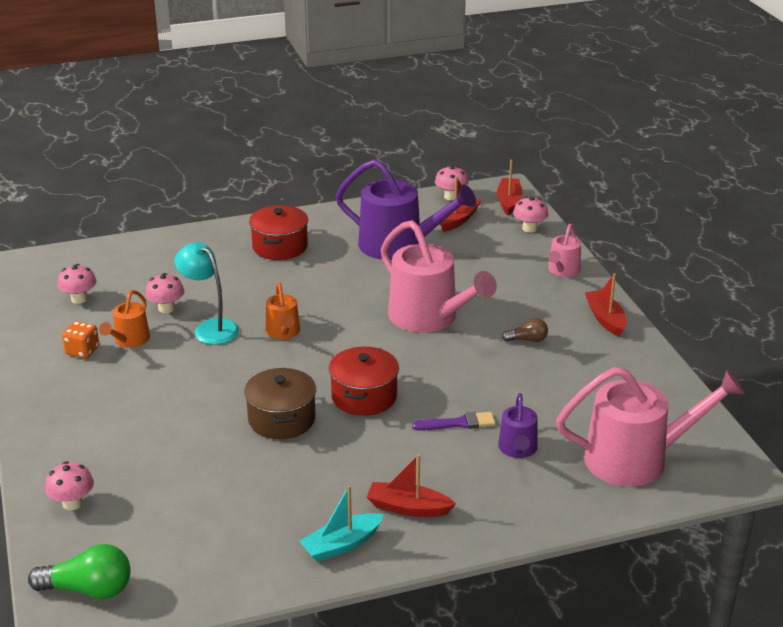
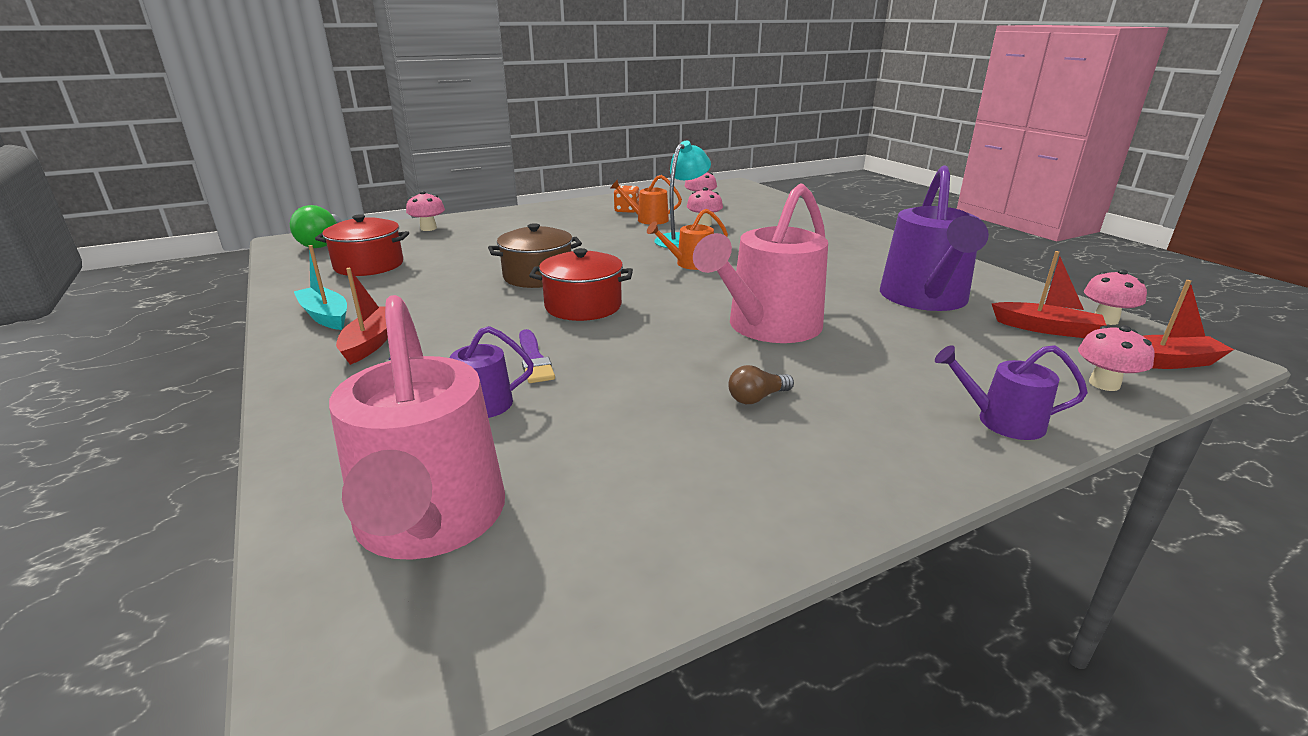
camera: 80 degrees right, 5 degrees down
red pot [249,205,308,260] -> red pot moved to [315,214,409,276]
brown light bulb [502,318,548,342] -> brown light bulb turned 75 degrees clockwise [728,365,794,404]
pink watering can [548,224,581,277] -> purple watering can [935,345,1088,440]
red boat [585,273,627,337] -> none

